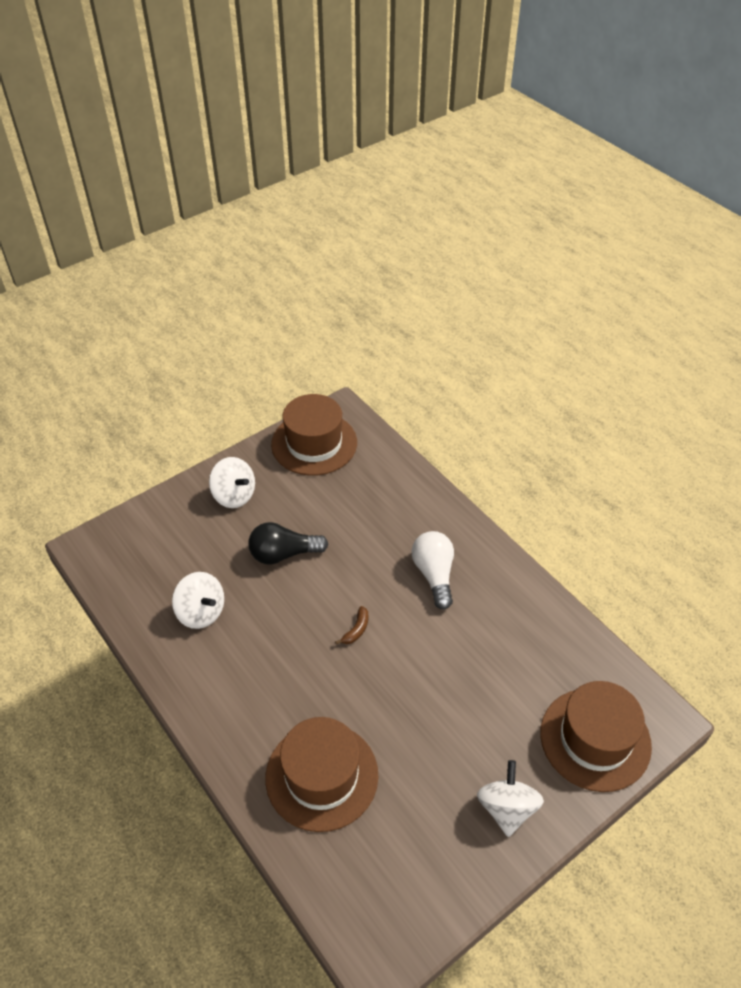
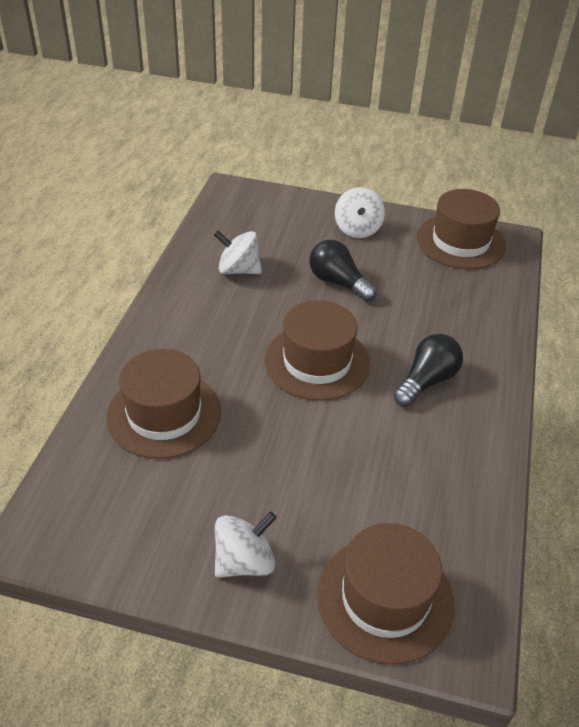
camera: 50 degrees right, 5 degrees down
white spinning top [172,572,224,629] -> white spinning top turned 105 degrees clockwise [214,231,262,274]
brown banana [335,606,368,644] -> brown hat [264,300,370,401]
white light bulb [412,531,454,609] -> black light bulb [393,334,463,407]

